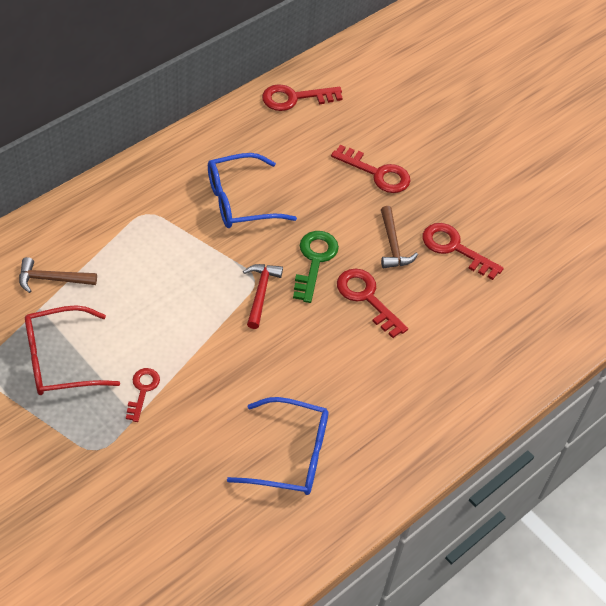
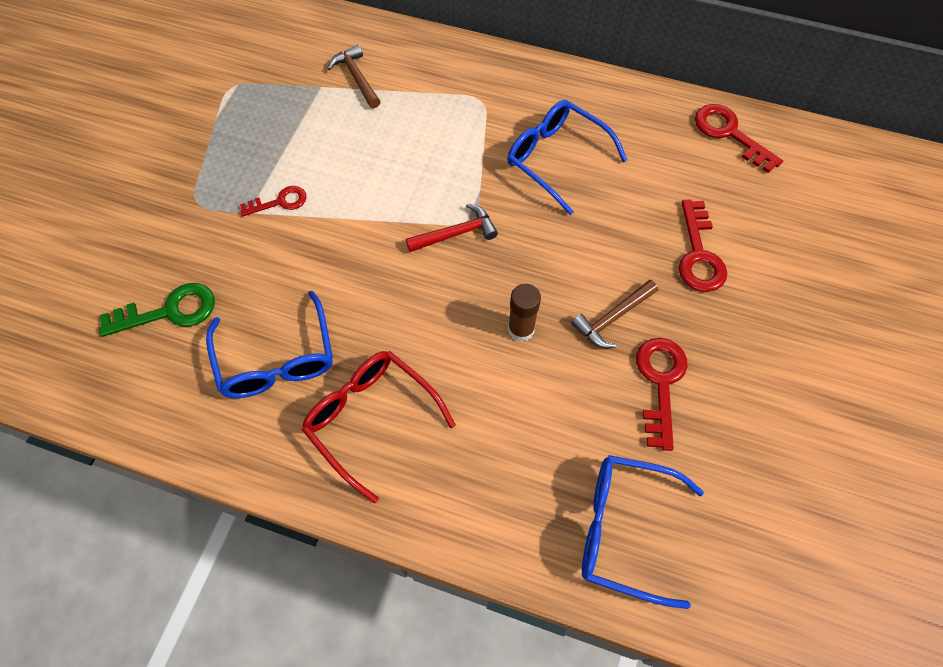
camera: 65 degrees right, 10 degrees up
red glasses [25,305,120,395] -> red glasses moved to [302,351,456,503]
green key [293,231,339,303] -> green key moved to [99,283,215,337]
red key [337,269,408,338] -> brown glue stick [508,284,541,342]
none -> blue glasses [582,455,704,609]

